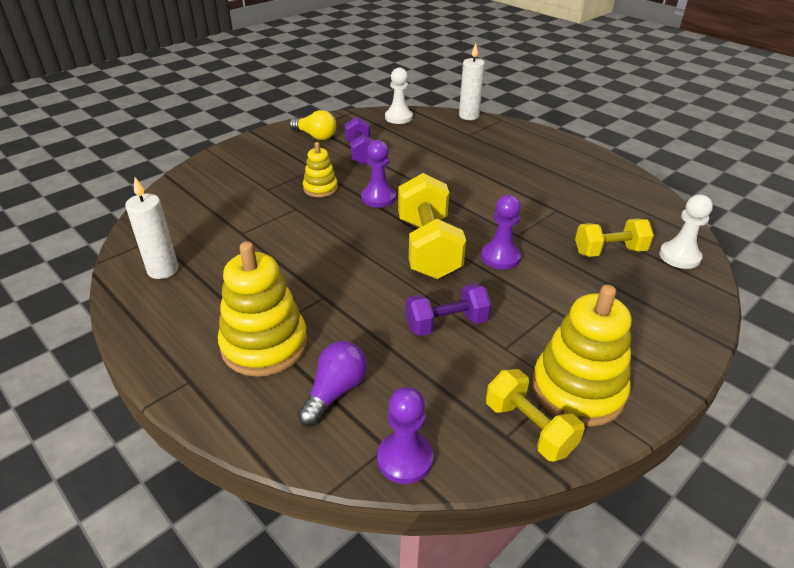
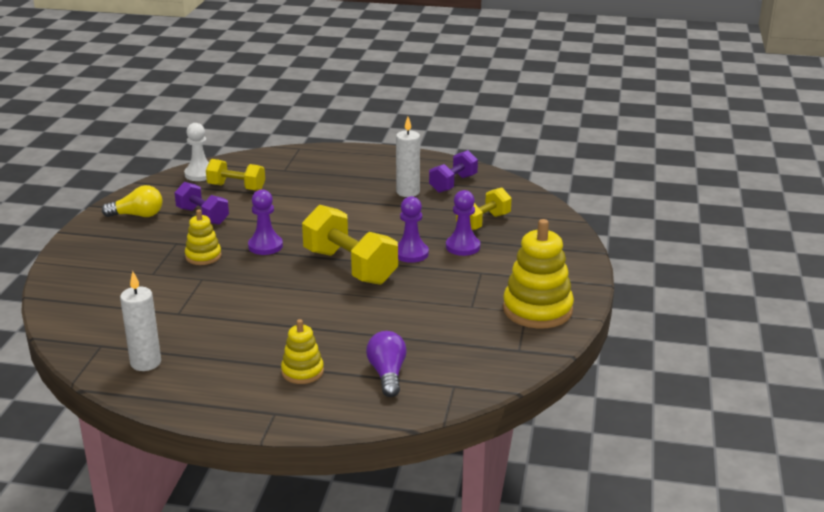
camera: 35 degrees left, 10 degrees down
yellow stacking toy [218,241,307,377] -> yellow stacking toy [281,319,324,384], size x0.56
purple pawn [377,387,433,484] -> purple pawn moved to [446,190,480,256]
purple dumbbell [405,284,491,336] -> purple dumbbell moved to [429,150,478,193]
white candle [459,43,485,120] -> white candle moved to [396,117,420,197]
yellow dumbbell [486,369,585,461] -> yellow dumbbell moved to [206,159,265,191]
white pawn [659,195,713,269] -> none

